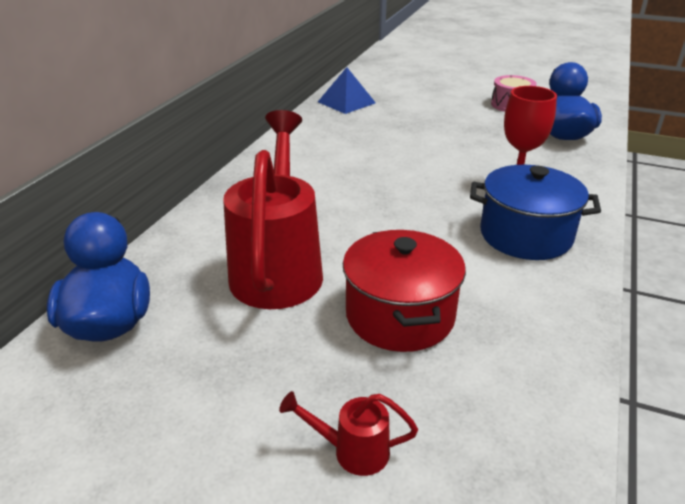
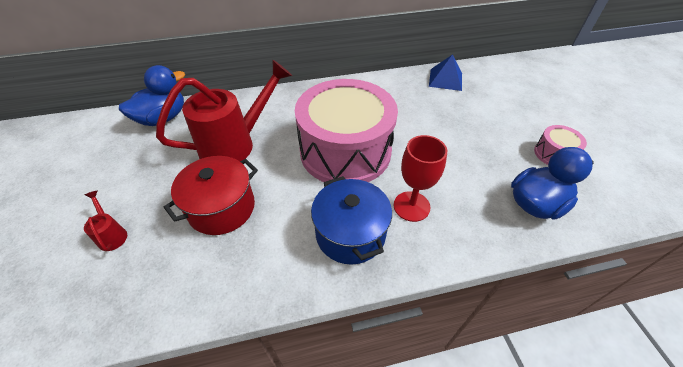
camera: 55 degrees right, 15 degrees up
none -> pink drum [295,79,398,182]

